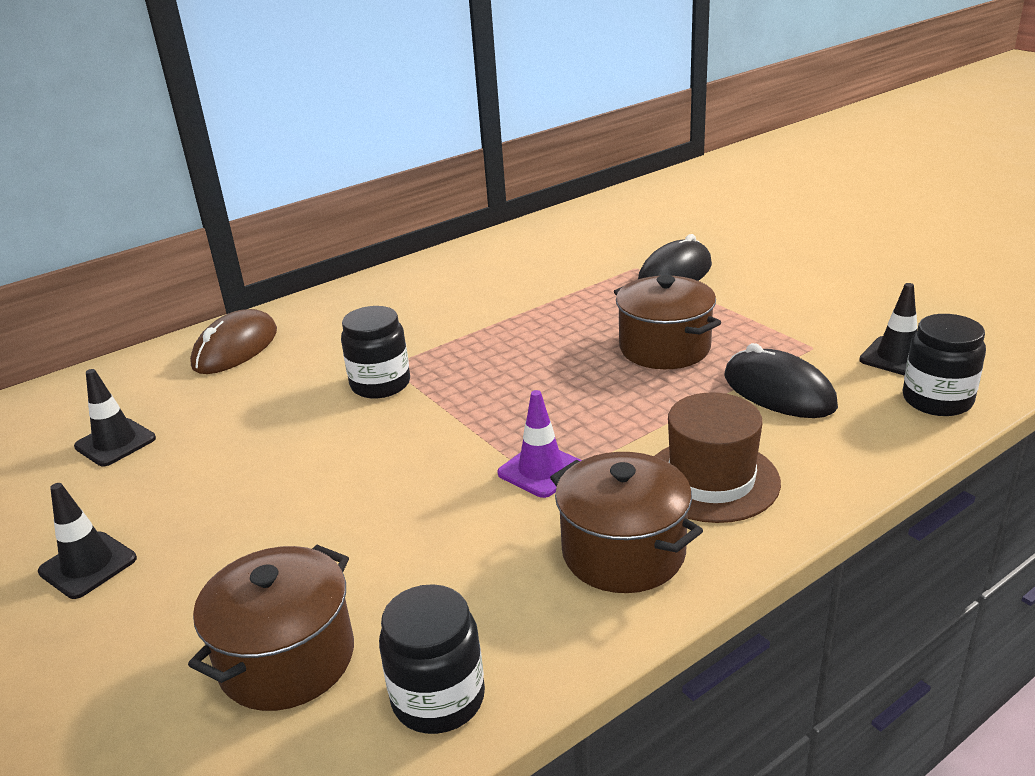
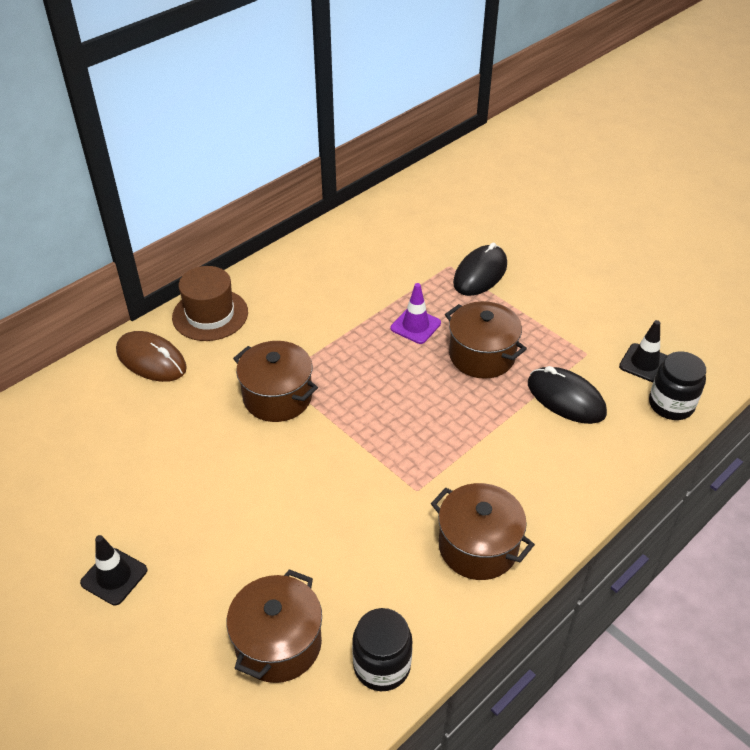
camera: 10 degrees left, 15 degrees up
black traffic cone [74,369,156,466] -> none
brown mouse [190,309,277,374] -> brown mouse turned 75 degrees counterclockwise [116,331,187,382]
black jar [341,306,410,398] -> brown pot [233,341,318,422]
purple traffic cone [497,390,582,498] -> purple traffic cone moved to [391,283,441,344]
brown hat [655,392,781,523] -> brown hat moved to [172,266,248,341]

